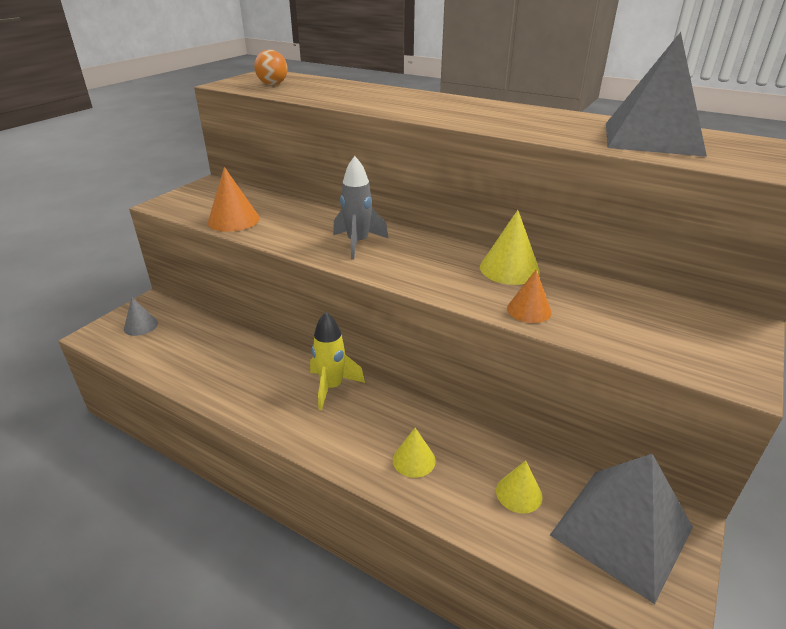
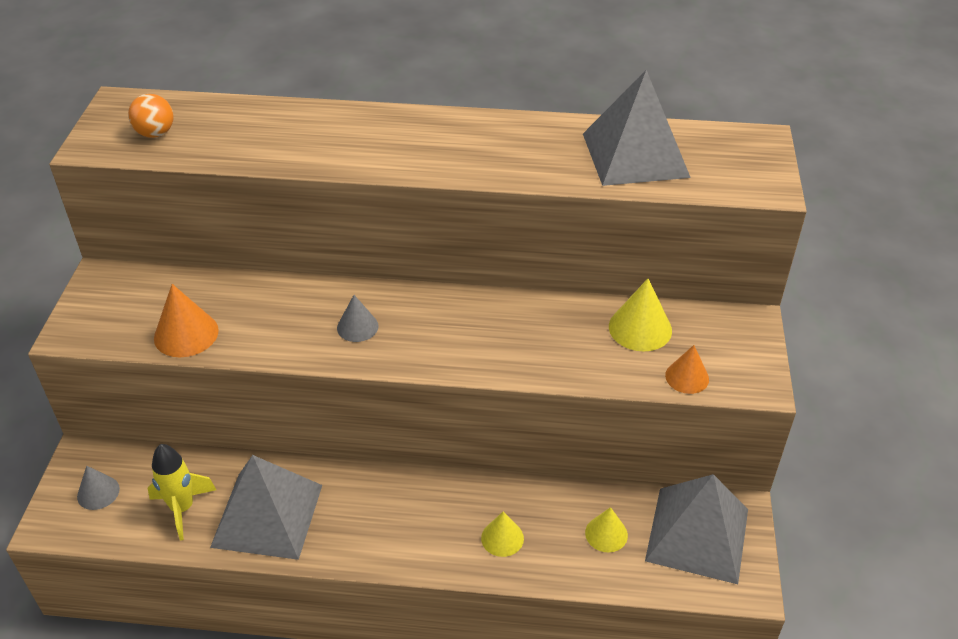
camera: 25 degrees left, 10 degrees up
yellow rocket [310,312,365,411] -> yellow rocket moved to [148,444,216,540]
grey rocket [333,156,388,259] -> grey cone [337,295,379,342]
yellow cone [480,210,540,285] -> yellow cone moved to [609,278,672,351]
orange cone [507,270,552,323] -> orange cone moved to [665,345,709,394]
none -> grey pyramid [210,455,322,560]

